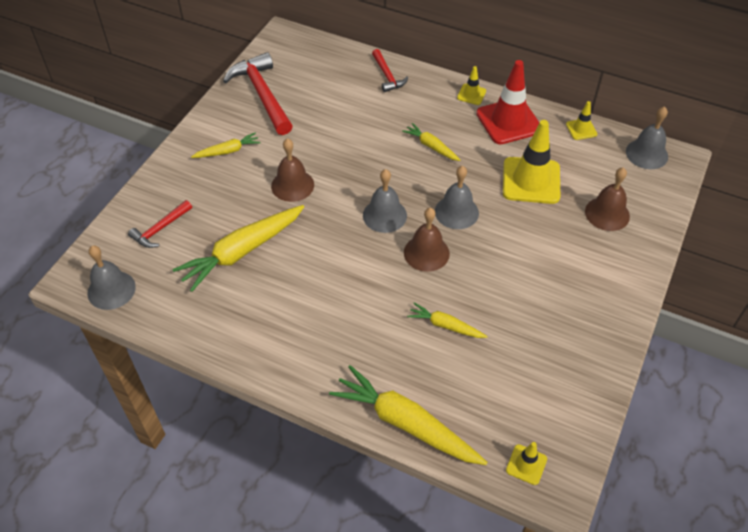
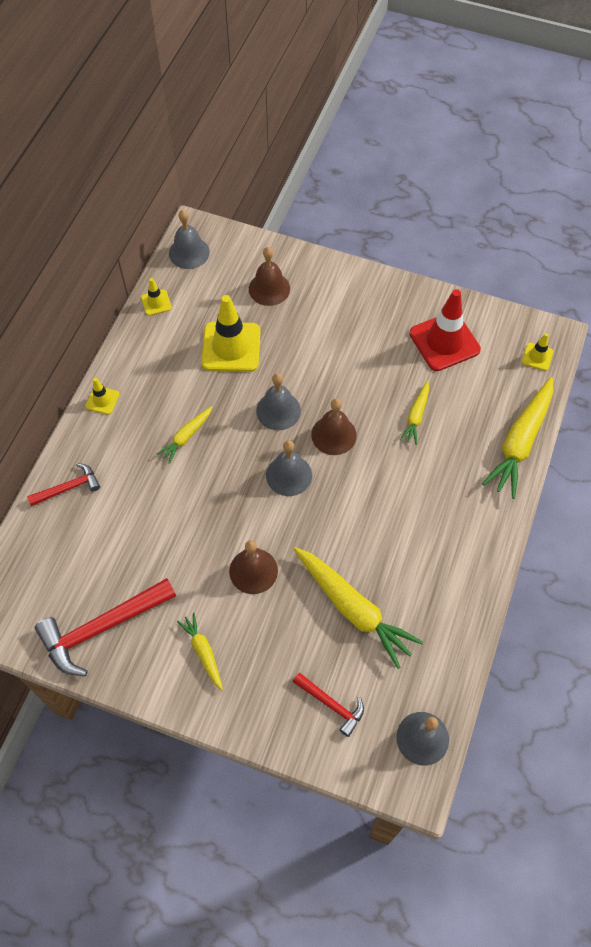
camera: 95 degrees left, 10 degrees up
red traffic cone [476,60,540,144] -> red traffic cone moved to [409,289,481,371]

